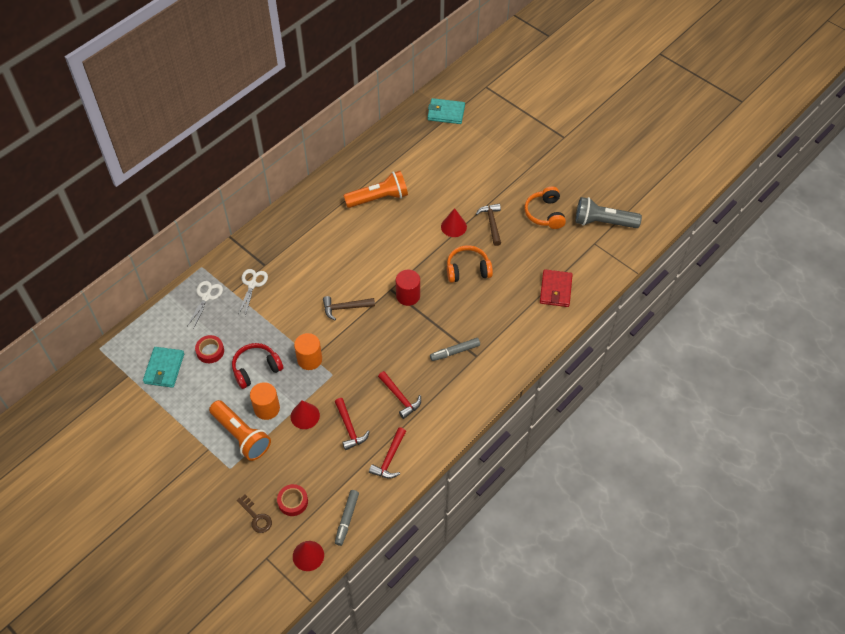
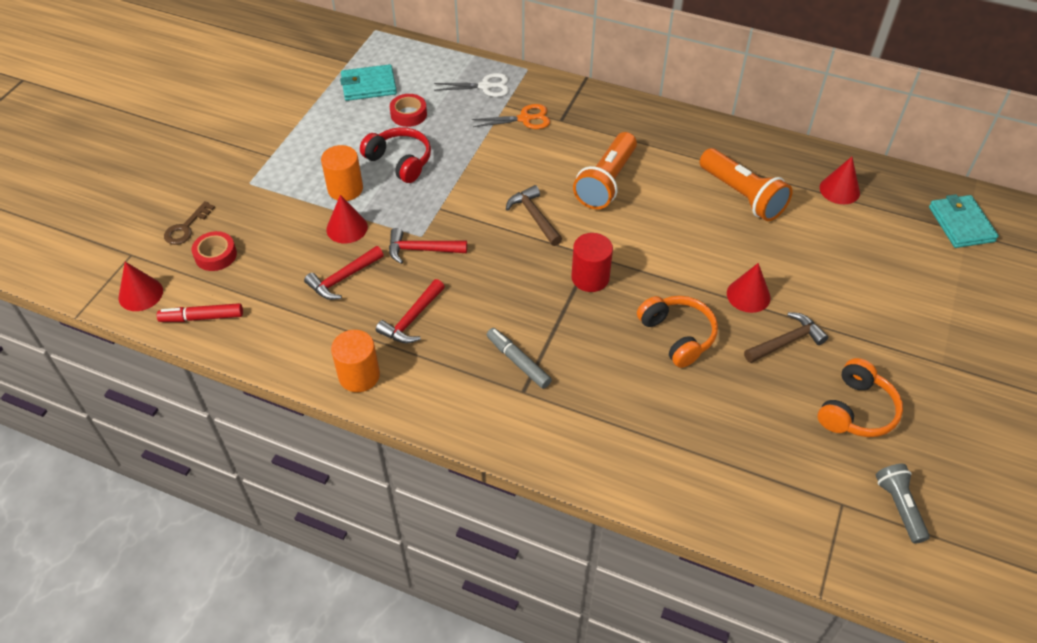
camera: 70 degrees right, 5 degrees down
orange flashlight [209,400,271,461] -> orange flashlight moved to [573,132,637,209]
white scissors [238,269,268,316] -> orange scissors [472,104,550,129]
orange cylinder [294,333,322,370] -> orange cylinder moved to [331,330,380,392]
grey marker [335,490,359,546] -> red marker [157,303,243,322]
red hammer [369,427,406,478] -> red hammer moved to [389,228,467,264]
orange headphones [524,187,566,229] -> orange headphones turned 150 degrees clockwise [818,358,903,437]
red wallet [540,269,573,307] -> none
grey flashlight [575,197,642,228] -> grey flashlight [876,464,930,544], size x0.61
none -> red cone [820,157,860,204]

